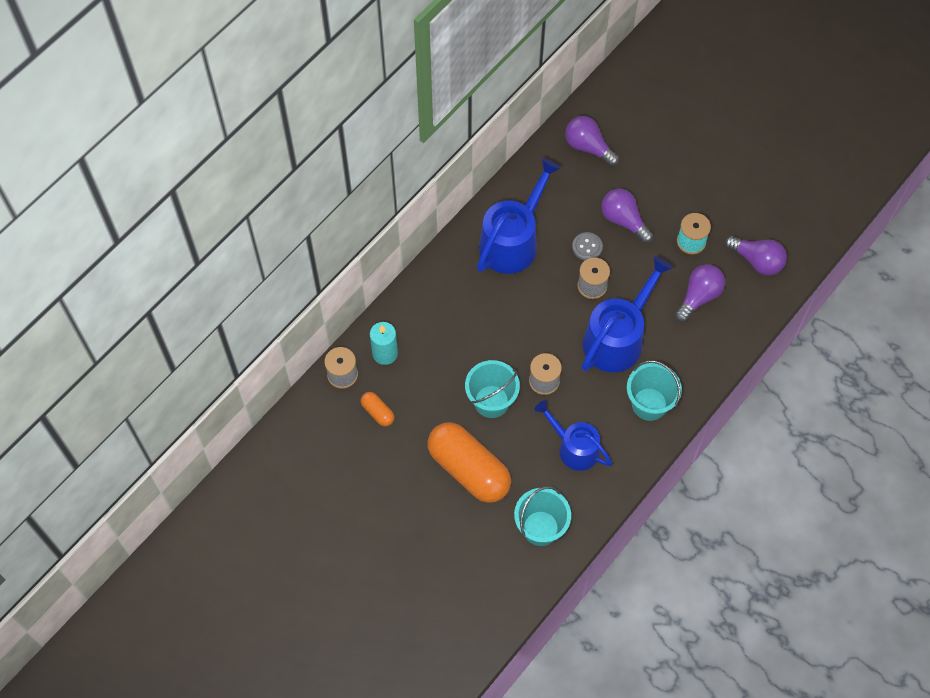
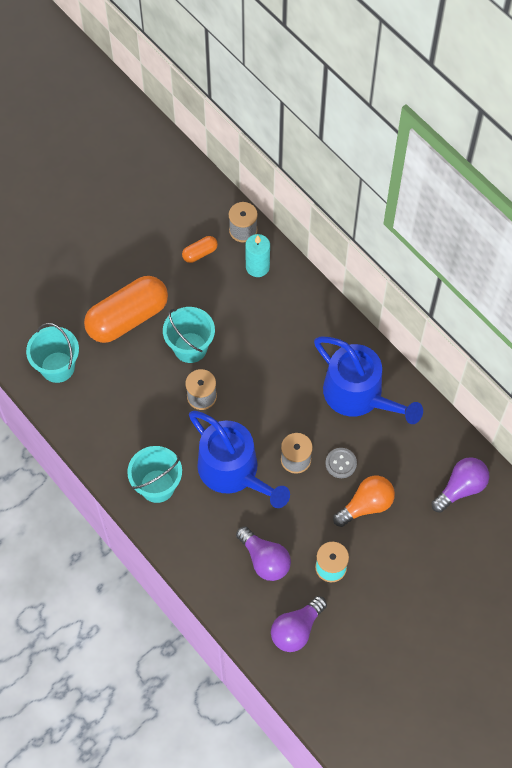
camera: 100 degrees right, 0 degrees up
blue watering can [534,400,612,471] -> none
purple light bulb [601,189,654,244] -> orange light bulb [333,476,395,527]

